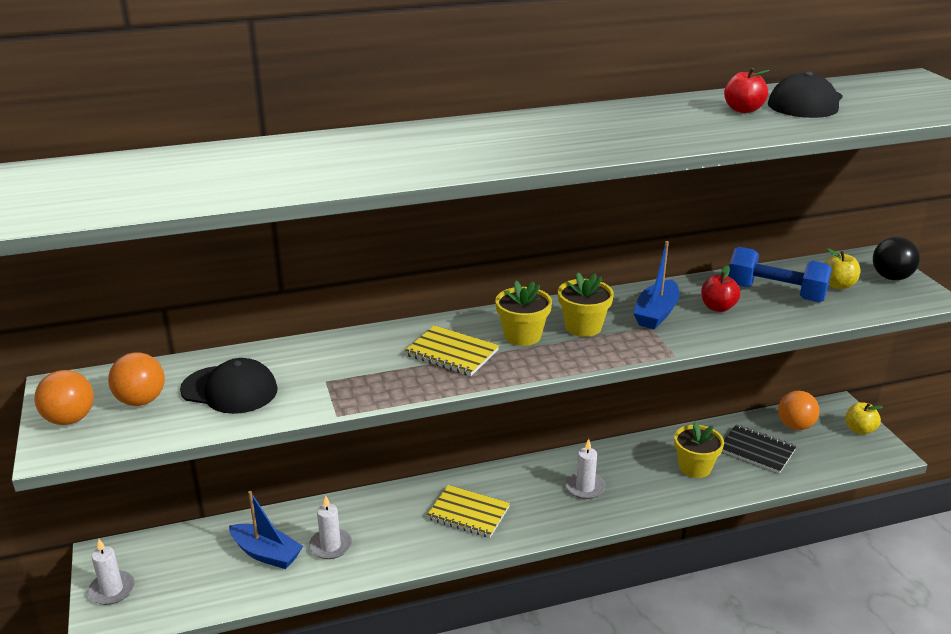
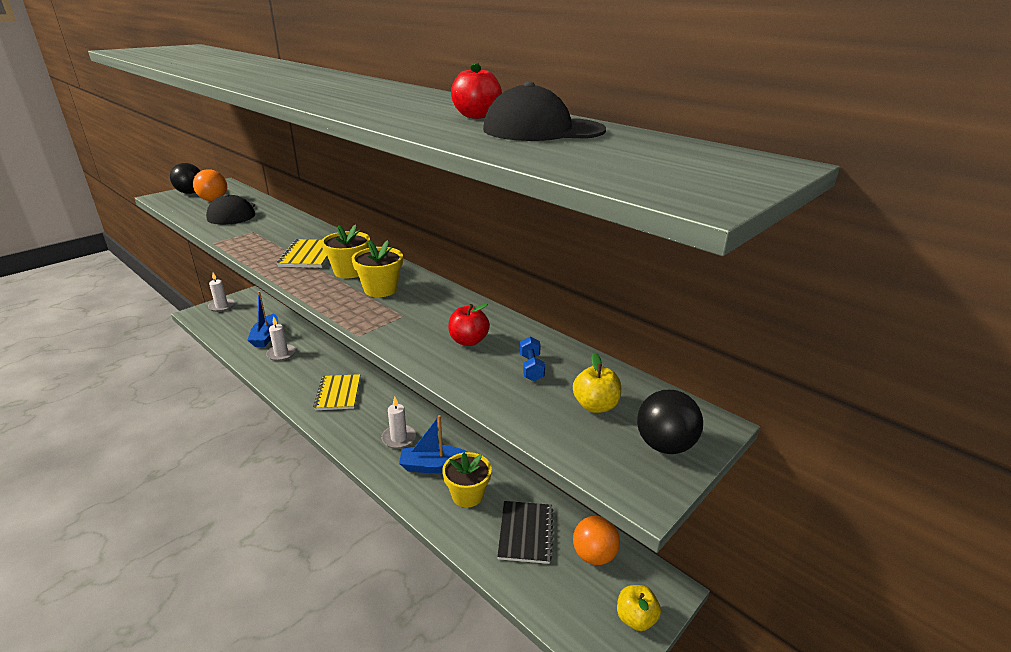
camera: 60 degrees right, 0 degrees up
orange ball [34,370,94,425] -> black ball [170,163,200,194]
blue boat [633,241,680,329] -> blue boat moved to [399,415,467,473]
blue dumbbell [728,247,832,303] -> blue dumbbell [520,337,545,381], size x0.46

